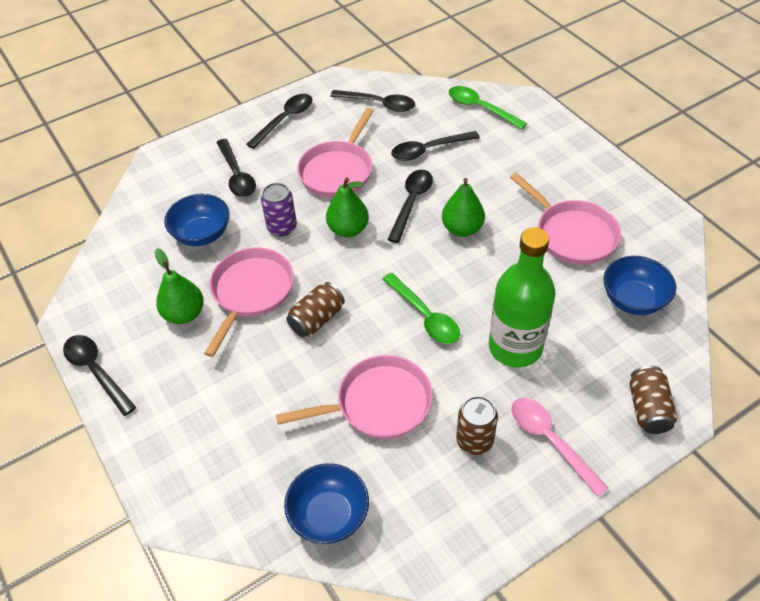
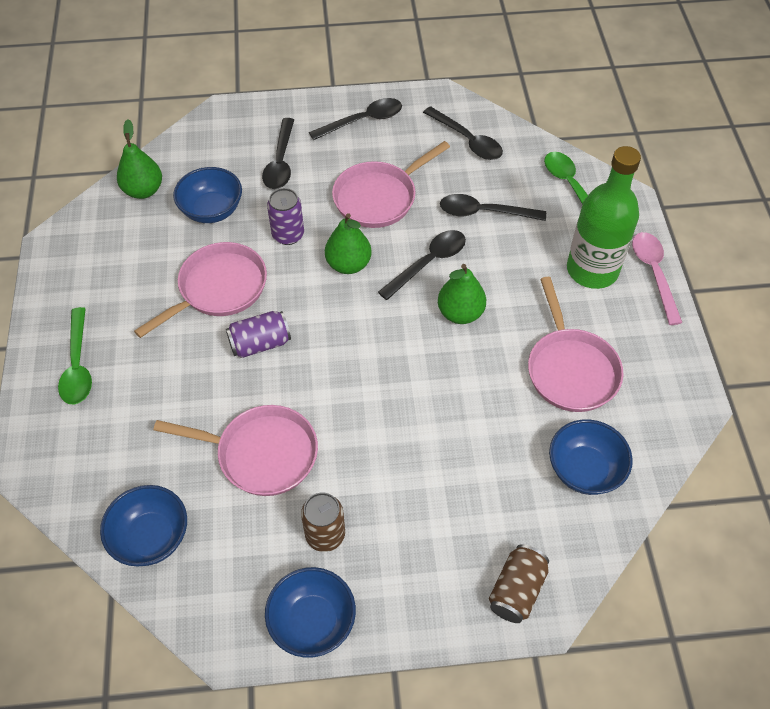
camera: 25 degrees right, 5 degrees up
black spoon [63,335,136,416] -> none
green pear [155,249,204,324] -> green pear moved to [117,119,162,199]
brown can [286,282,345,337] -> purple can [226,311,291,358]
green spoon [382,273,460,344] -> green spoon moved to [58,307,92,404]
green bottle [489,227,556,367] -> green bottle moved to [567,146,641,289]
pink spoon [511,398,609,497] -> pink spoon moved to [632,232,682,325]
none -> blue bowl [265,567,356,658]

